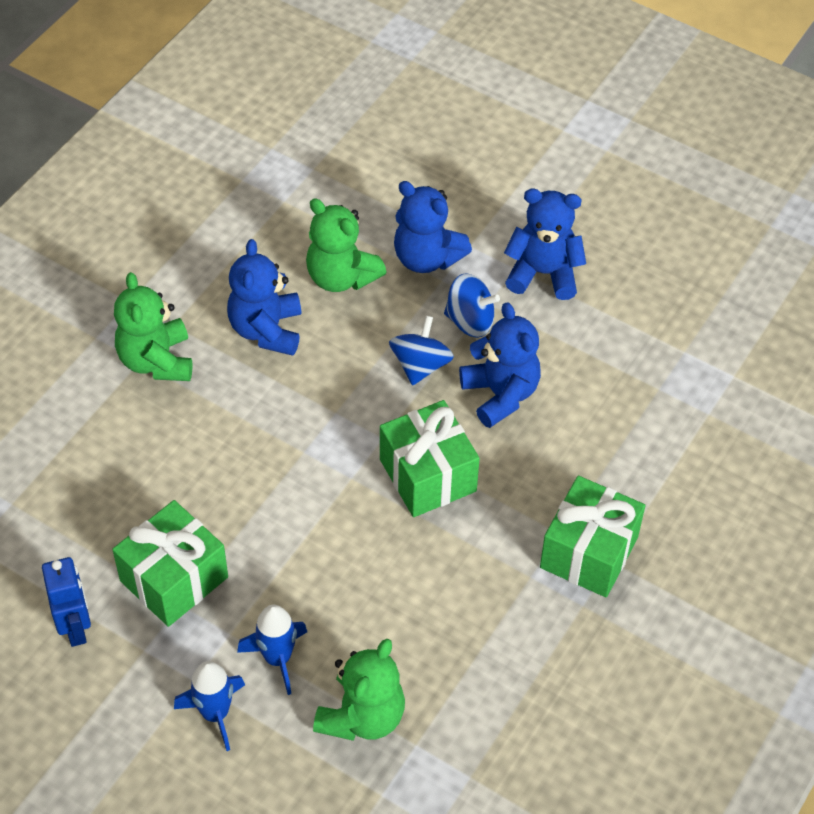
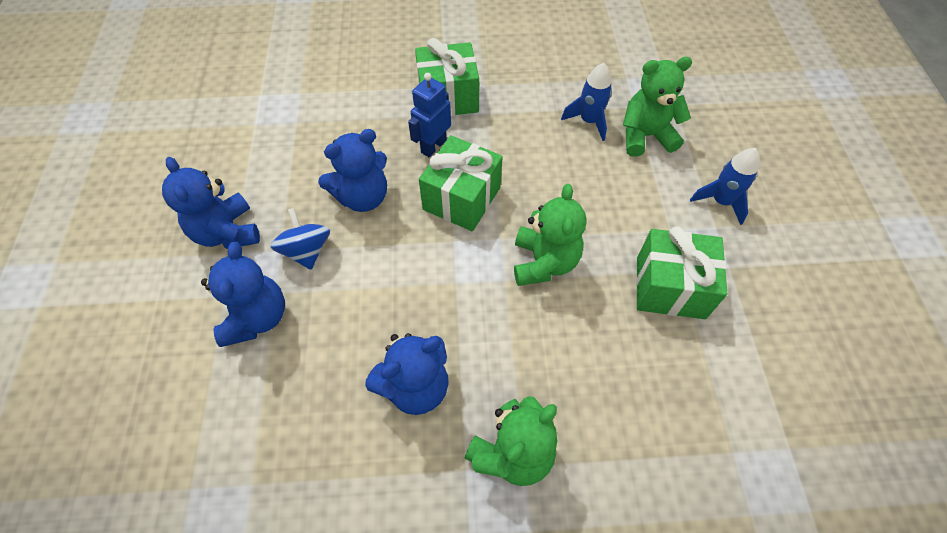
camera: 125 degrees left, 5 degrees up
blue robot [42,557,91,647] -> blue robot moved to [408,73,451,157]
blue rocket [237,605,307,695] -> blue rocket moved to [561,63,612,141]
green teddy bear [306,198,386,292] -> green teddy bear moved to [514,184,587,286]
blue spinning top [389,315,454,385] -> none
blue teddy bear [459,302,541,428] -> blue teddy bear turned 150 degrees counterclockwise [318,129,387,212]

